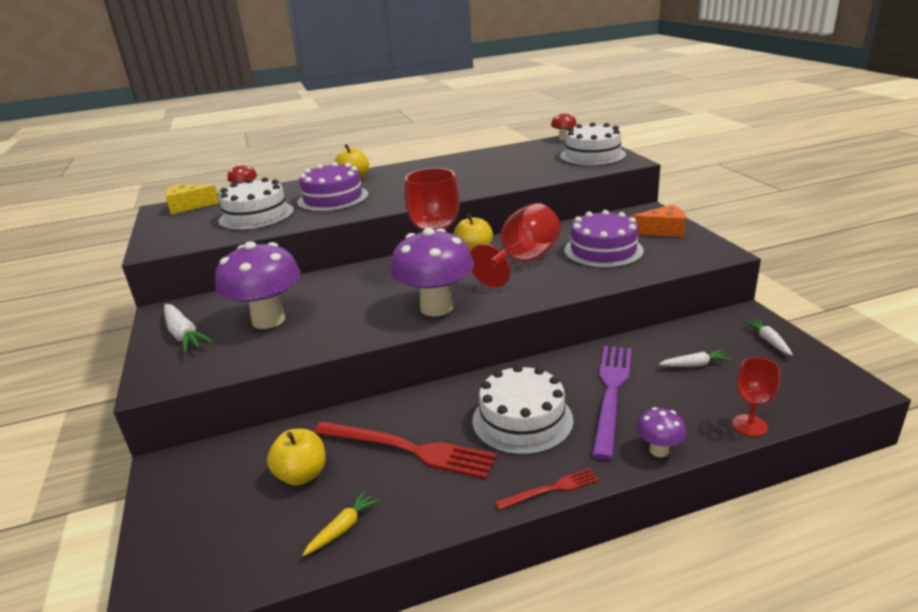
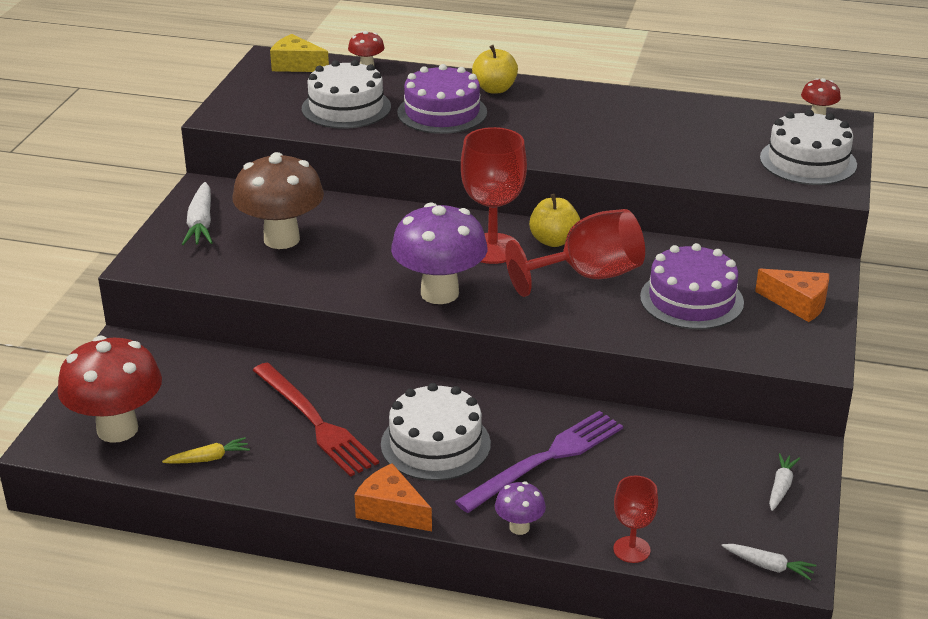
camera: 30 degrees right, 5 degrees up
purple mushroom [215,241,301,329] -> brown mushroom [232,152,324,249]
yellow apple [267,429,326,486] -> none
red fork [495,468,599,510] -> orange cheese [354,463,432,531]
white carrot [659,350,731,367] -> white carrot moved to [722,544,816,581]
none -> red mushroom [57,336,162,443]

